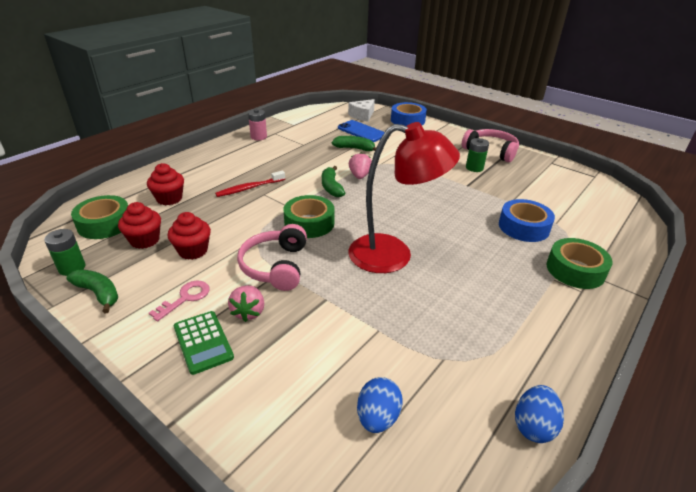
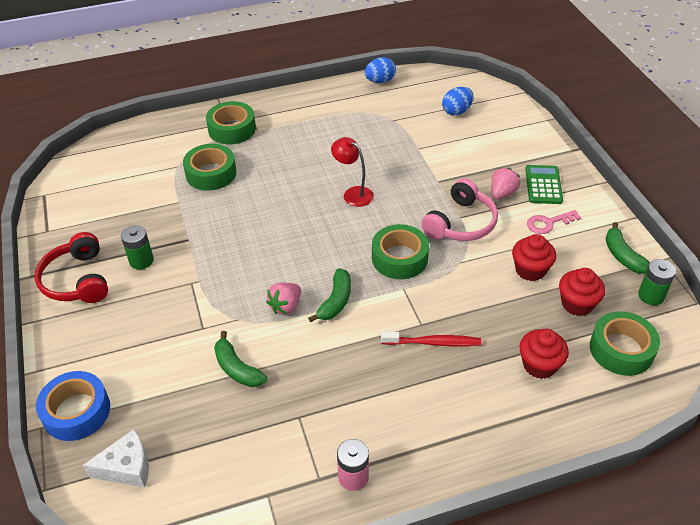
camera: 145 degrees left, 10 degrees up
blue phone [338,120,384,142] -> none
red lamp [349,122,460,273] -> red lamp [331,137,374,207], size x0.50
pink headphones [462,129,519,162] -> red headphones [35,232,108,303]
blue tape [499,199,555,242] -> green tape [183,144,236,191]

